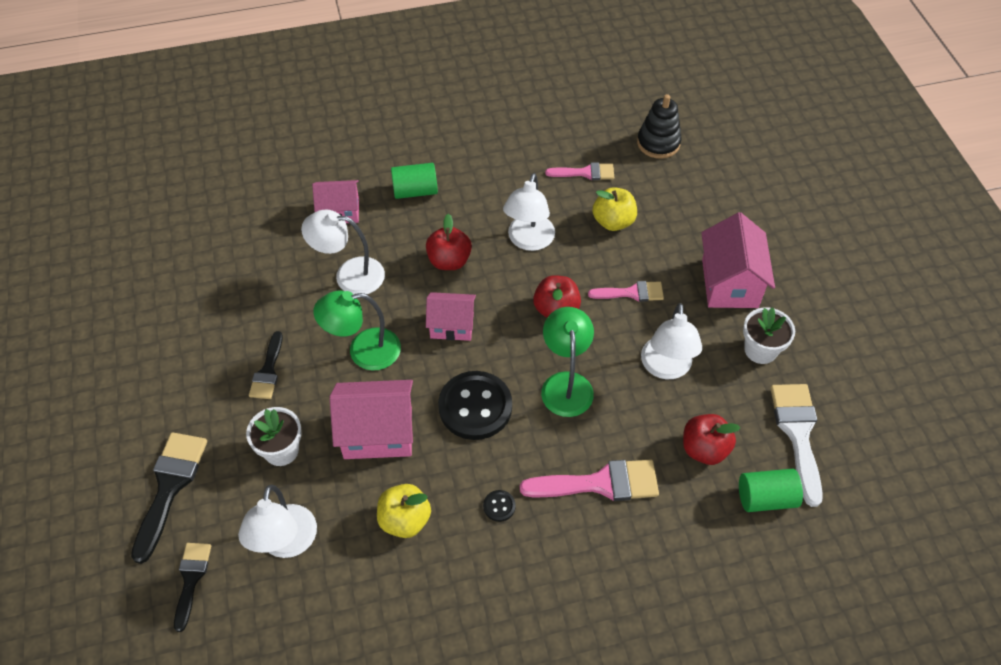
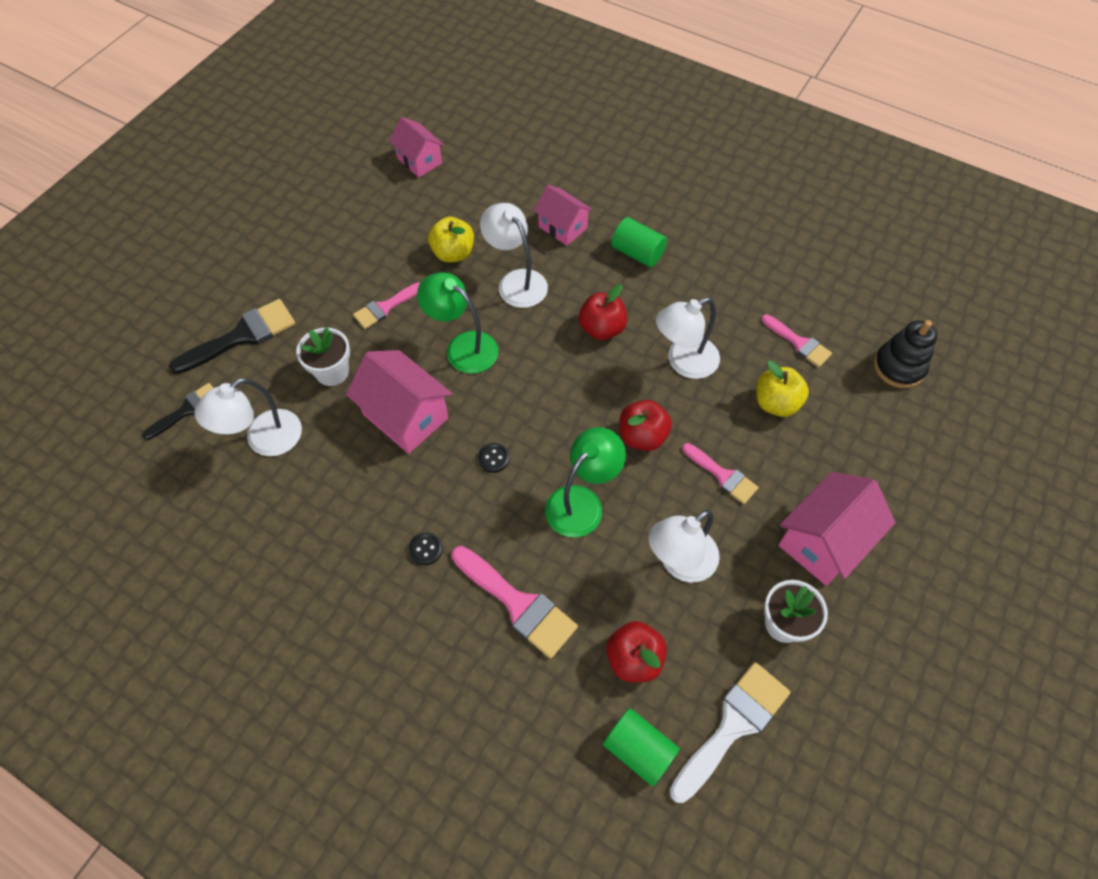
camera: 45 degrees right, 5 degrees up
black brush [249,331,283,399] -> pink brush [353,282,420,329]
yellow apple [377,484,431,538] -> yellow apple moved to [428,217,474,262]
pink house [426,292,476,341] -> pink house moved to [389,117,444,178]
black button [438,371,512,440] -> black button [478,443,510,473], size x0.41

